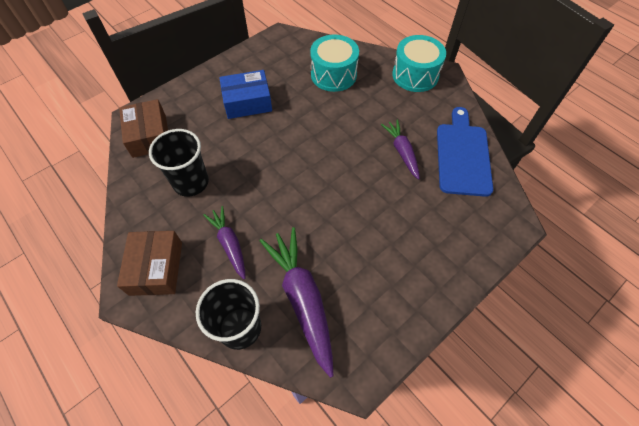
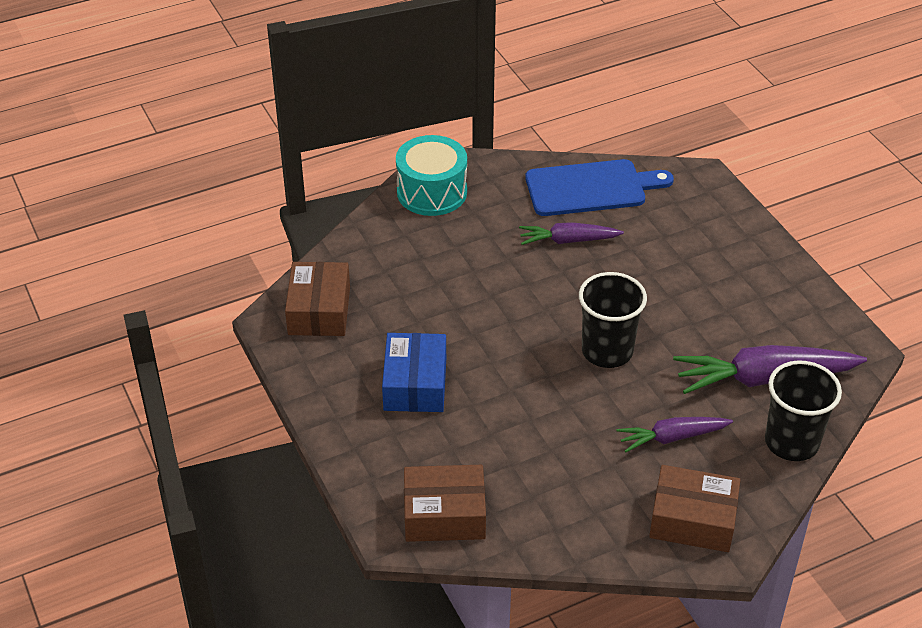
camera: 75 degrees left, 15 degrees down
black cup [149,129,209,197] -> black cup moved to [579,272,647,368]
turquoise drum [310,34,359,92] -> none
blue cutting board [437,107,493,197] -> blue cutting board turned 150 degrees clockwise [525,159,674,216]
none -> brown box [285,262,350,336]

